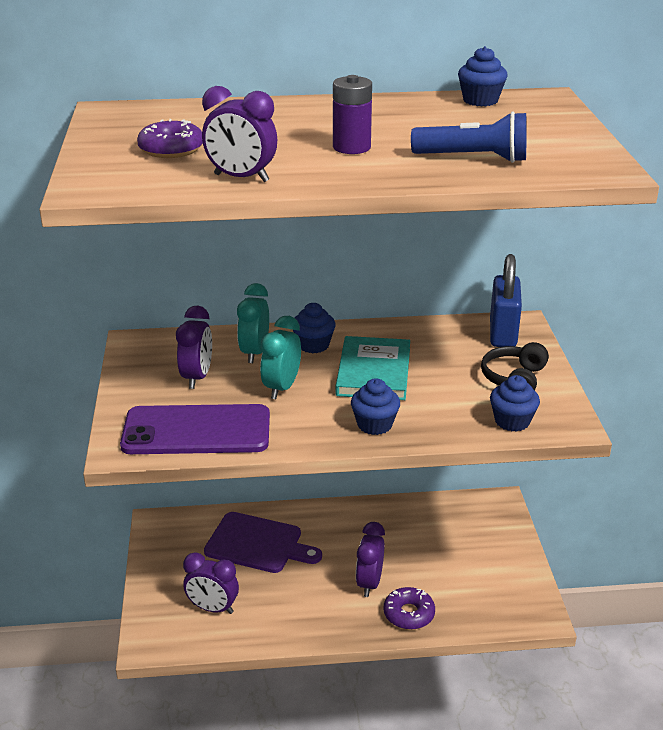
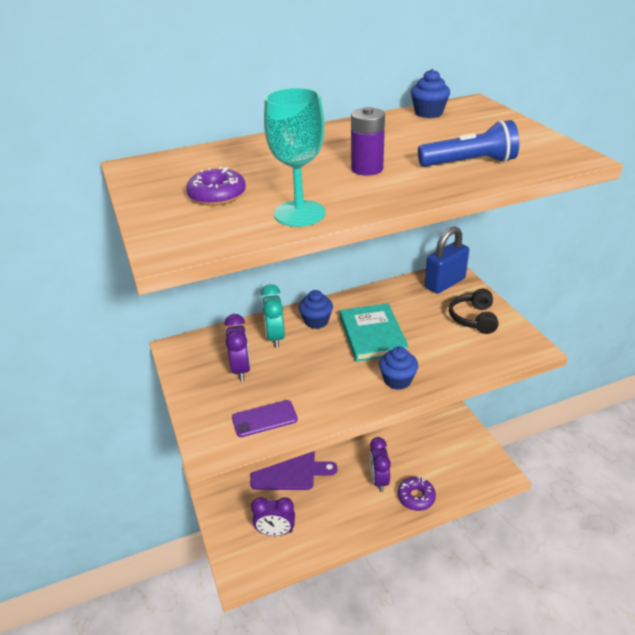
camera: 15 degrees left, 5 degrees up
purple phone [120,404,270,454] -> purple phone [232,400,298,437], size x0.52
purple clock [202,86,277,182] -> turquoise goblet [264,88,326,227]
turquoise clock [260,316,301,399] -> none
blue padlock [490,254,522,347] -> blue padlock turned 60 degrees clockwise [425,226,469,294]
blue cupcake [490,375,540,432] -> none

